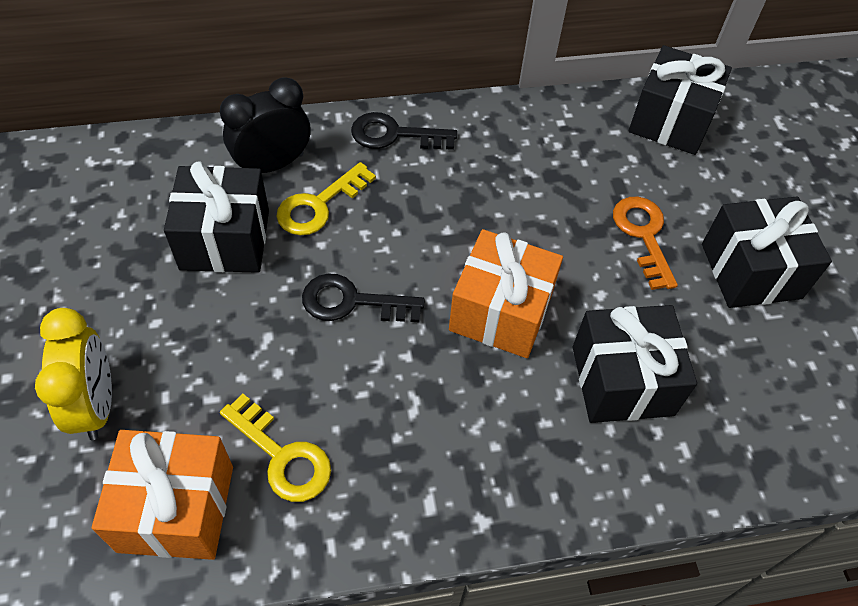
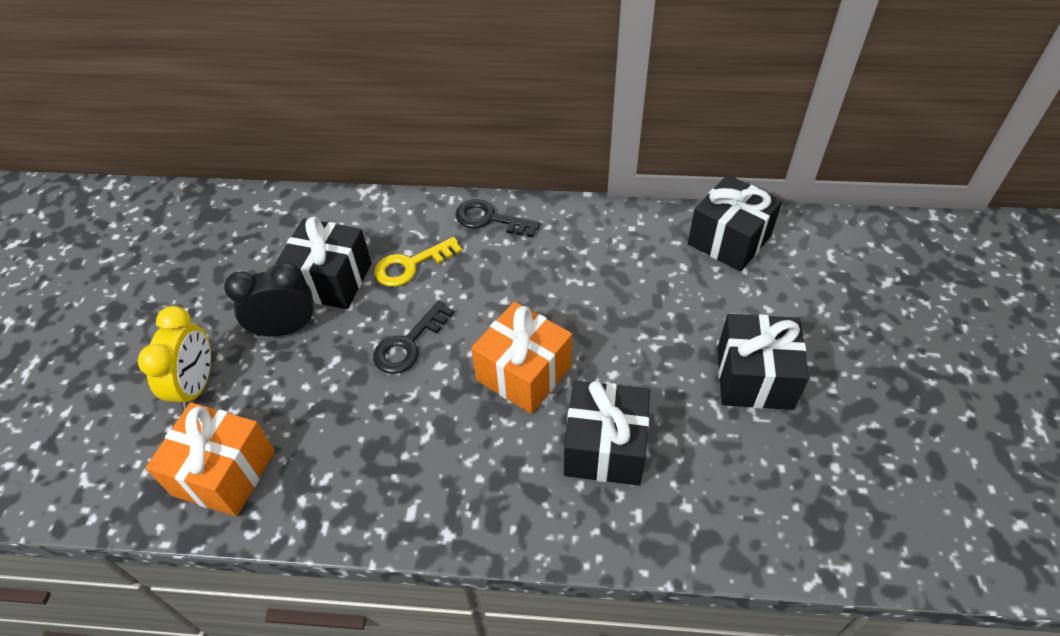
camera: 20 degrees right, 5 degrees down
black clock [220,77,310,173] -> black clock moved to [224,262,315,337]
yellow key [220,394,331,502] -> none
black key [302,273,425,323] -> black key turned 75 degrees counterclockwise [373,301,454,374]
orange key [613,197,678,290] -> none

